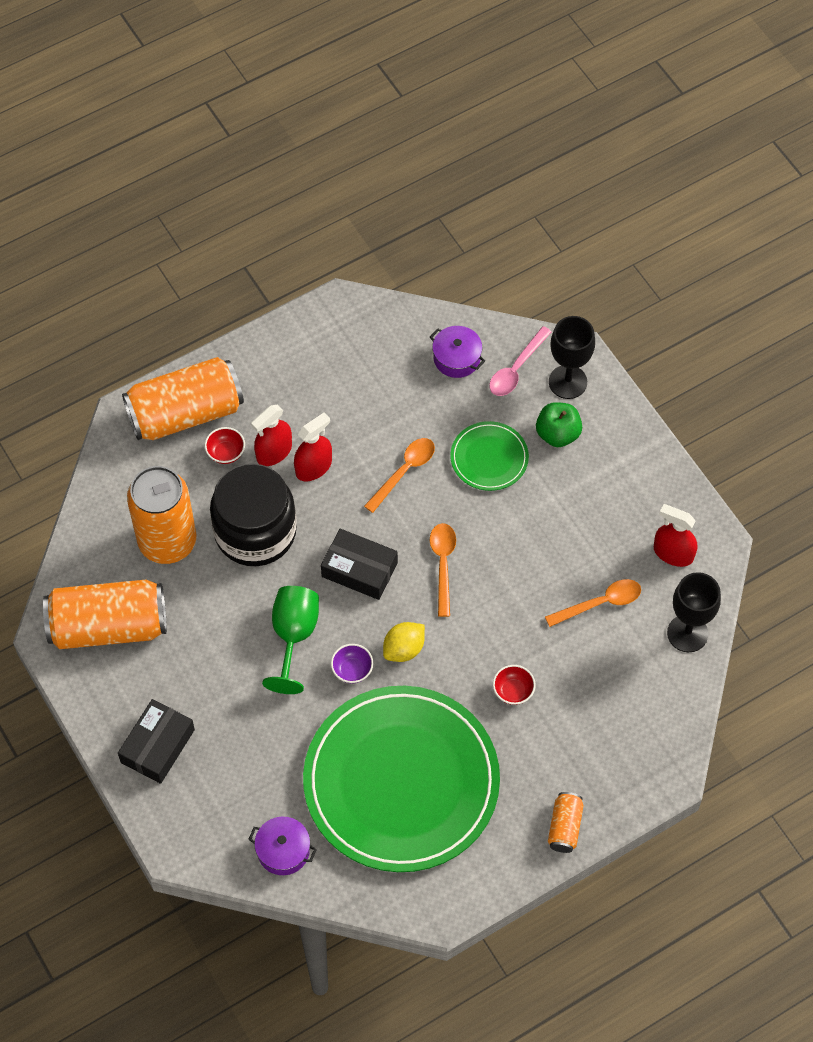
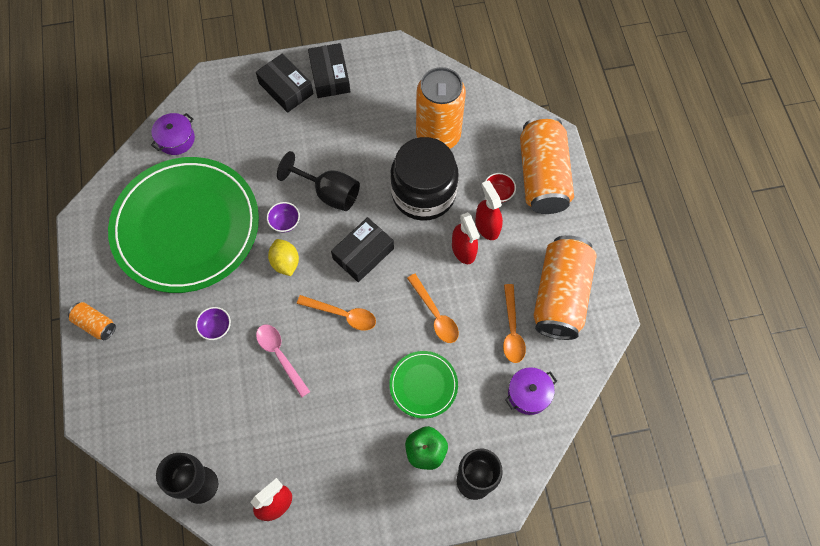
camera: 110 degrees right, 5 degrees up
orange can [43,580,167,649] -> orange can moved to [533,235,597,340]
green goblet [262,586,319,694] -> black goblet [277,151,360,211]
pink spoon [489,326,552,396] -> pink spoon moved to [256,325,310,398]
red bowl [493,665,536,705] -> purple bowl [196,307,231,340]
orange spoon [545,579,641,627] -> orange spoon moved to [503,284,526,363]
none -> black box [308,43,350,98]

